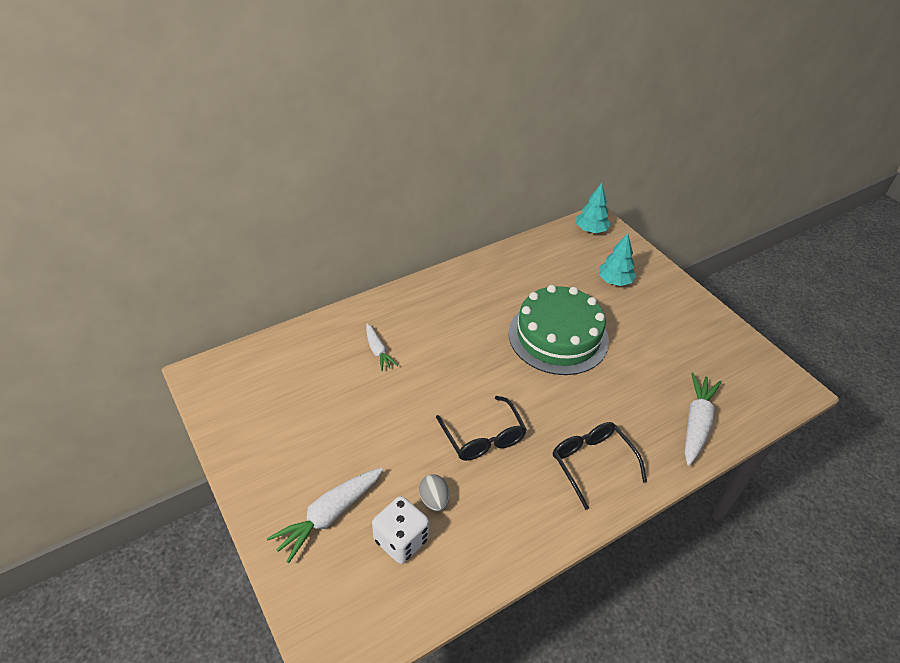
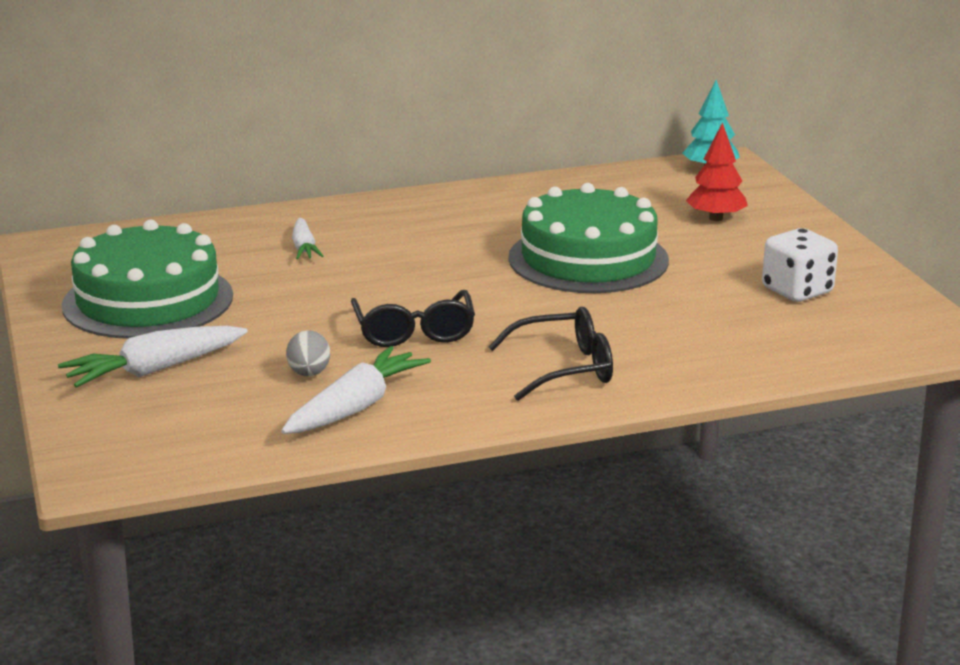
camera: 15 degrees right, 20 degrees down
white dice [372,496,429,564] -> white dice moved to [762,228,838,302]
black glasses [553,422,647,510] -> black glasses turned 90 degrees clockwise [488,307,613,401]
turquoise tree [599,233,636,286] -> red tree [686,122,748,221]
white carrot [685,373,722,465] -> white carrot moved to [281,346,431,434]
none -> green cake [61,220,233,339]

